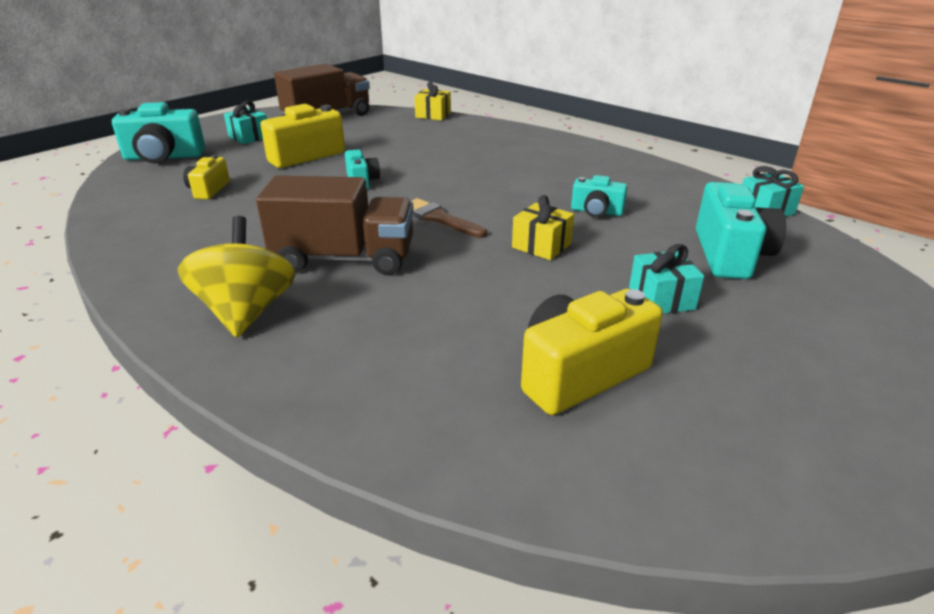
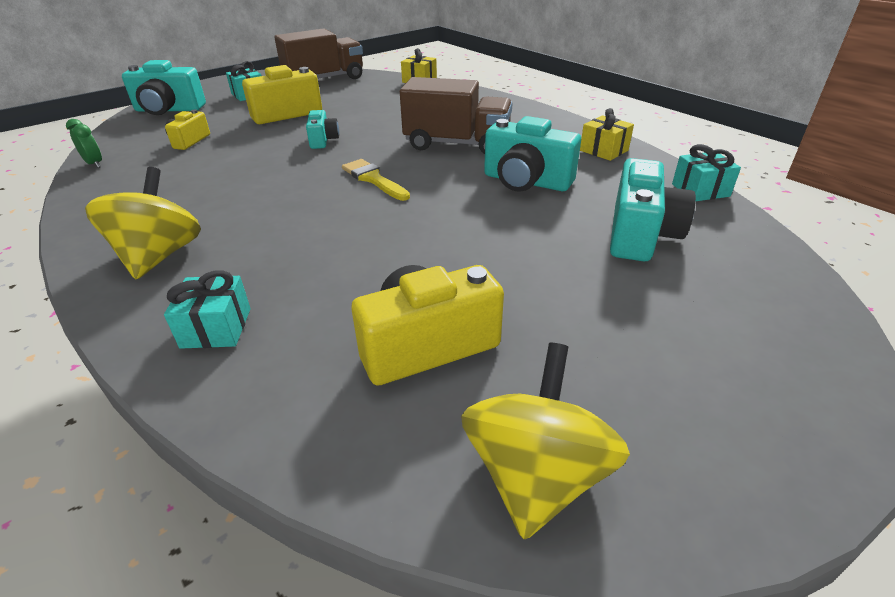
camera: 10 degrees right, 5 degrees up
brown truck [256,175,414,275] -> brown truck moved to [400,77,512,154]
brown brush [412,198,487,238] -> yellow brush [342,159,410,201]
yellow gift [512,195,574,260] -> yellow gift moved to [580,108,634,161]
turquoise camera [571,175,628,217] -> turquoise camera [484,116,581,192], size x1.76
turquoise gift [629,244,704,314] -> turquoise gift moved to [164,270,251,349]
none -> green clock [66,119,102,168]
none -> yellow spinning top [461,343,630,539]

